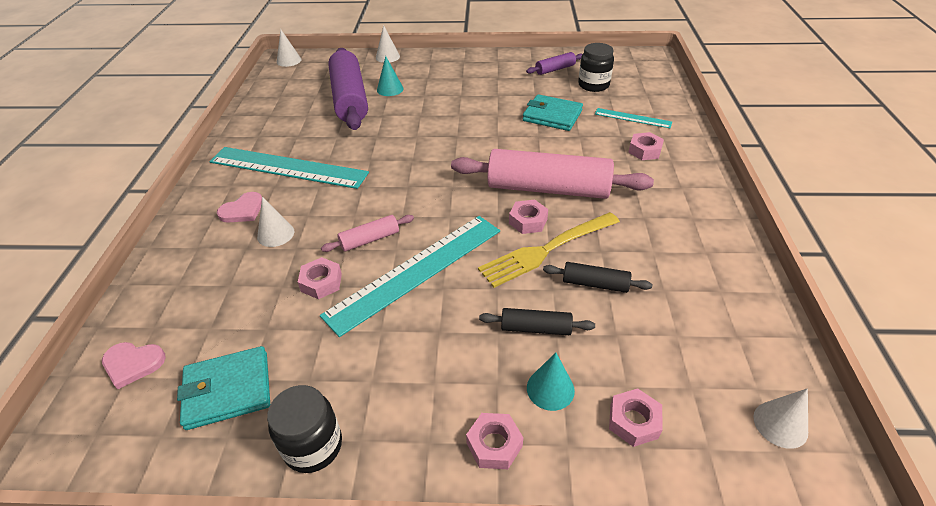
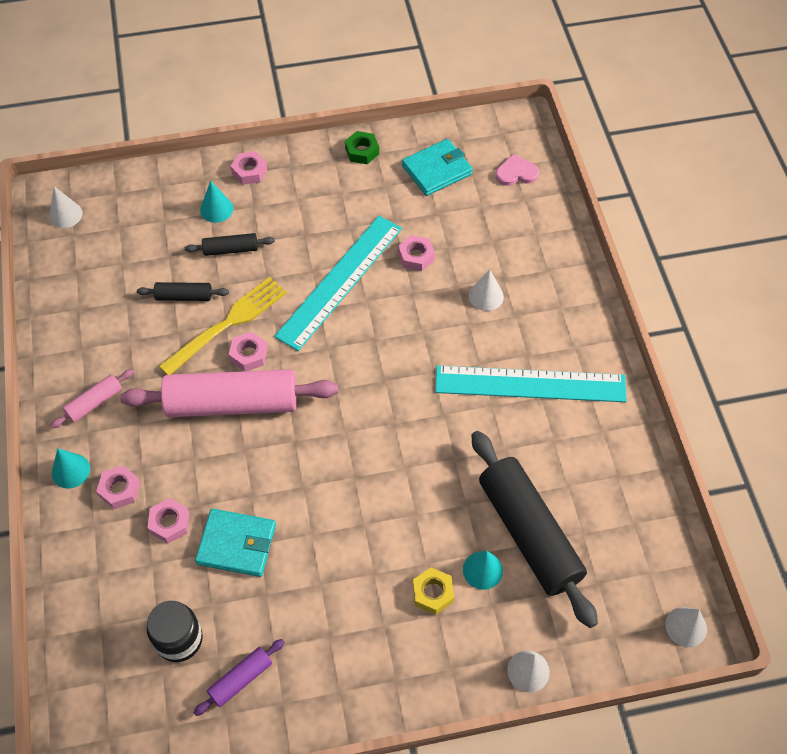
camera: 165 degrees right, 15 degrees up
pink heart [217,192,262,223] -> none
black jar [267,385,342,473] -> green nut [345,131,379,164]
pink rolling pin [321,215,414,252] -> pink rolling pin moved to [50,369,134,428]
purple rolling pin [328,48,368,130] -> black rolling pin [471,431,598,628]
turquoise ruler [595,108,672,128] -> none
pink nut [609,388,663,447] -> pink nut moved to [148,498,189,543]
none -> turquoise cone [52,448,90,488]
none -> yellow nut [413,567,454,615]

